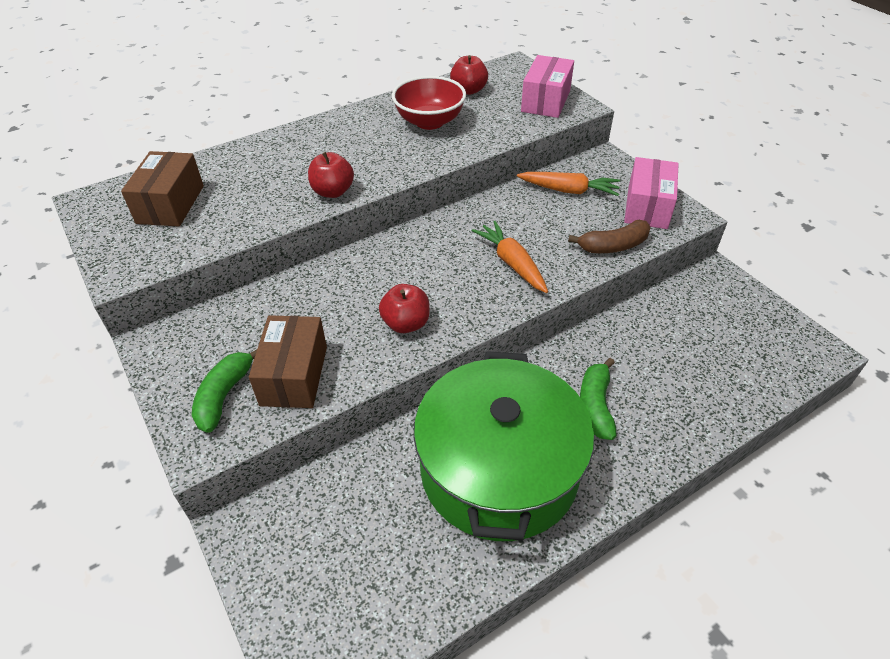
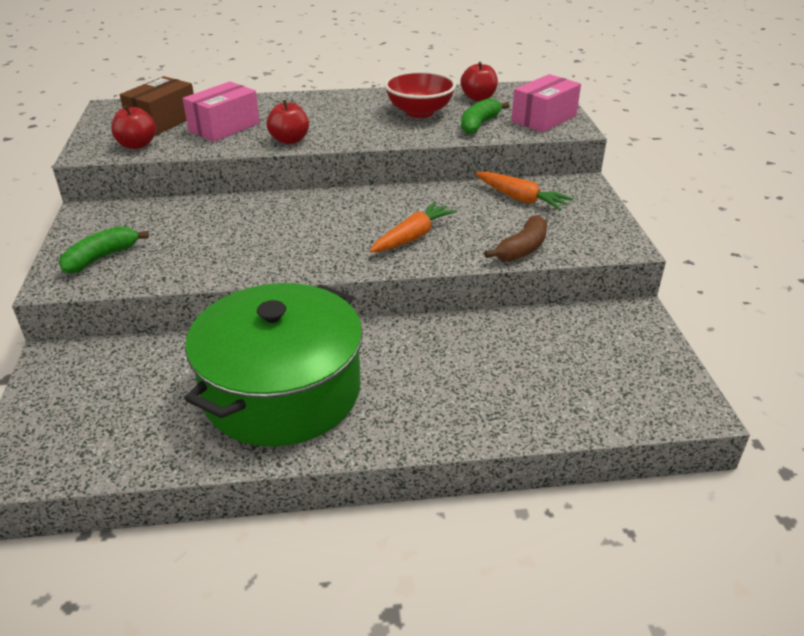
camera: 25 degrees right, 10 degrees down
brown box [249,315,327,408] -> none
red apple [379,284,430,333] -> red apple moved to [111,105,156,149]
orange carrot [472,221,548,293] -> orange carrot turned 45 degrees clockwise [370,202,457,253]
brown banana [568,220,651,253] -> brown banana turned 60 degrees counterclockwise [485,215,547,262]
green banana [580,358,616,440] -> green banana moved to [461,98,510,134]
pink box [624,157,679,229] -> pink box moved to [183,82,260,142]

